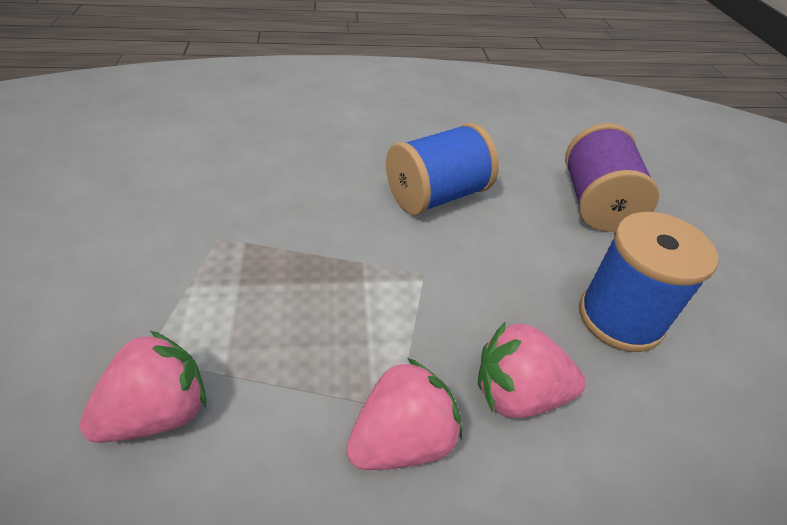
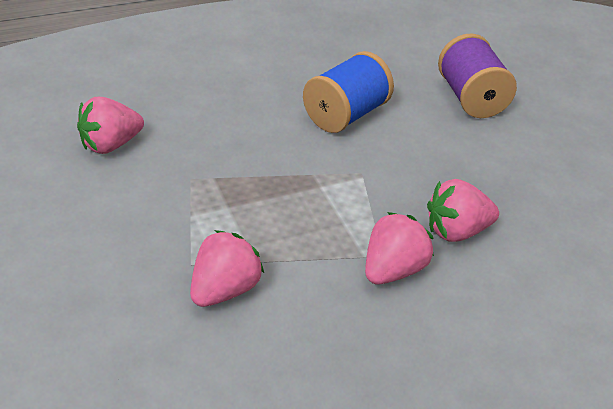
camera: 15 degrees left, 5 degrees down
blue spool [579,212,719,352] -> none
none -> pink strawberry [77,97,144,154]

